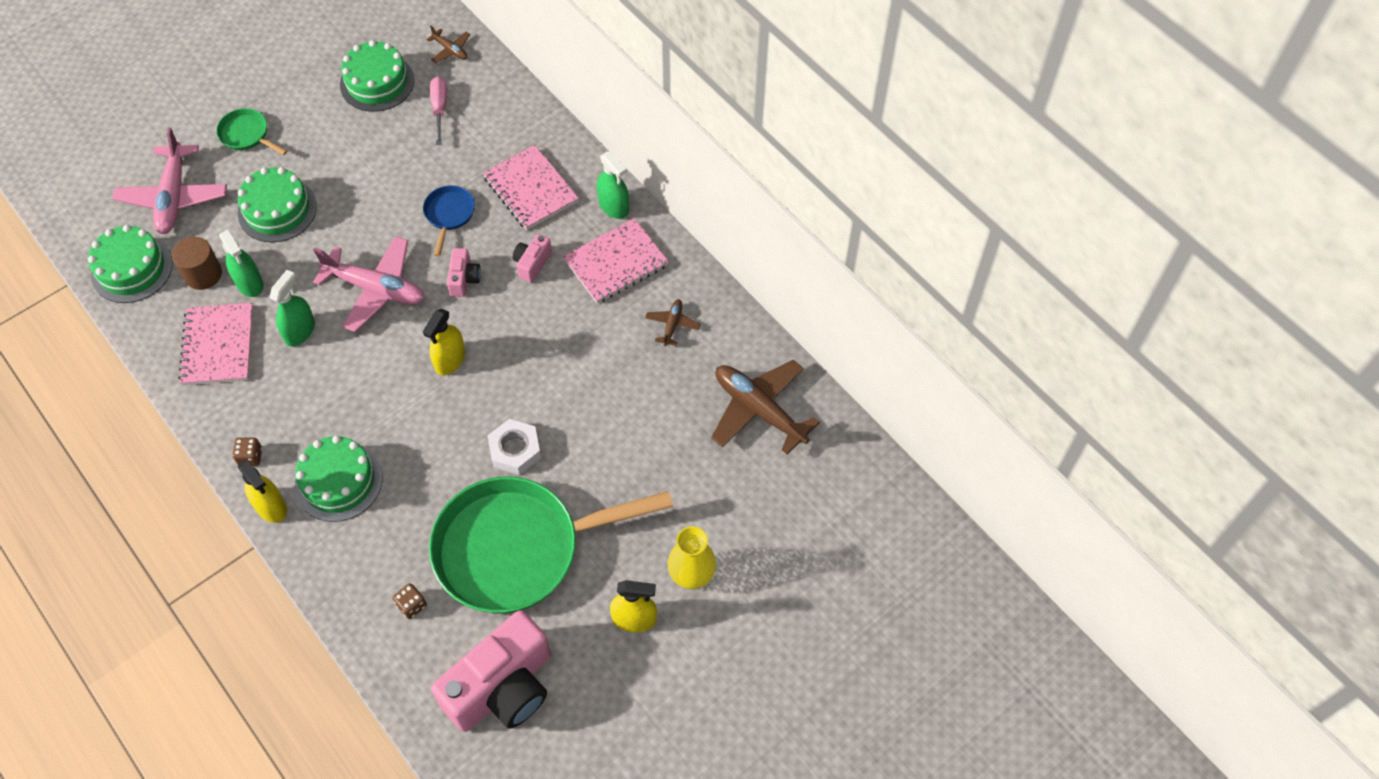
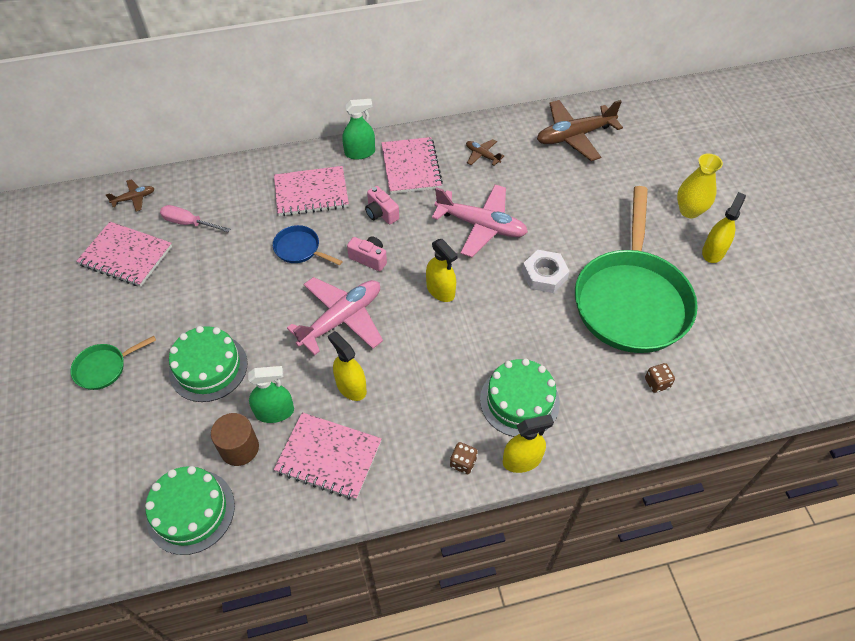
camera: 65 degrees left, 5 degrees down
pink plane [112,127,227,234] -> pink plane moved to [432,184,528,257]
green spray bottle [269,270,315,347] -> yellow spray bottle [328,331,367,401]
green cake [340,40,414,112] -> pink notebook [76,222,172,287]
pink camera [431,610,551,732] -> none

